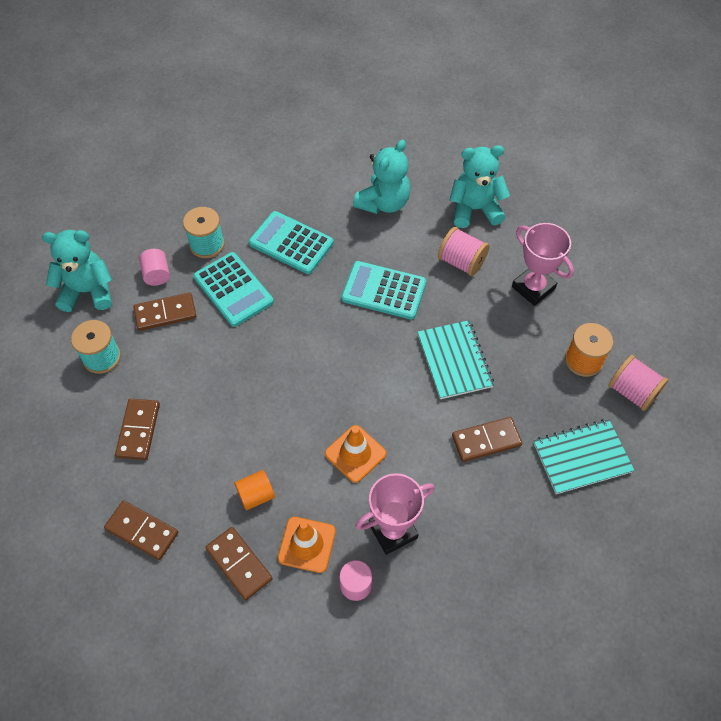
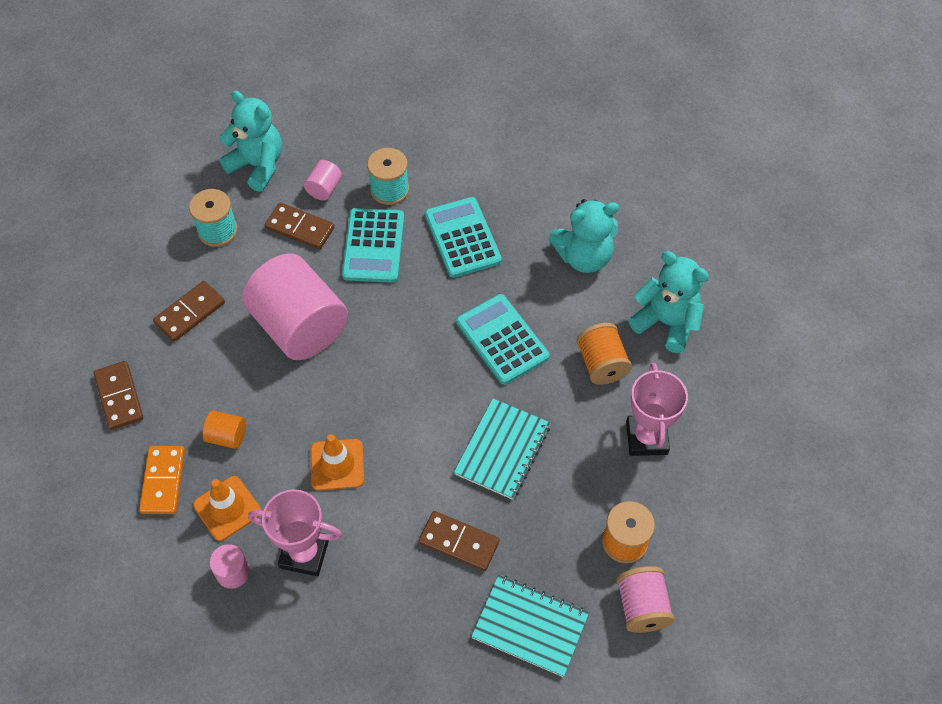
camera: 40 degrees right, 0 degrees up
brown domino [205,527,272,600] -> orange domino [139,446,185,514]
pink spool [438,227,489,276] -> orange spool [576,323,632,385]
none -> pink cylinder [242,253,348,360]

